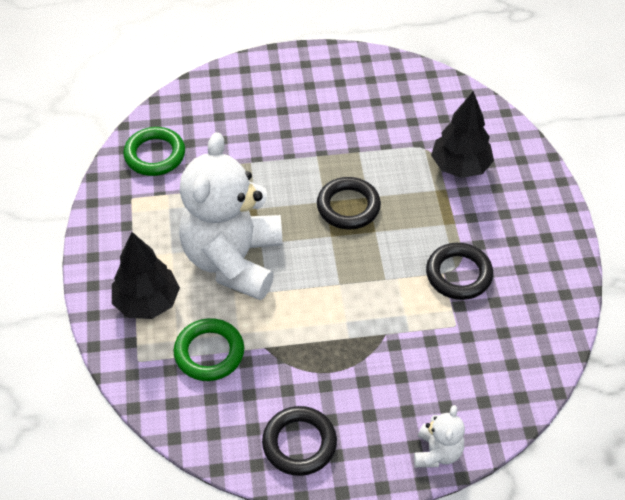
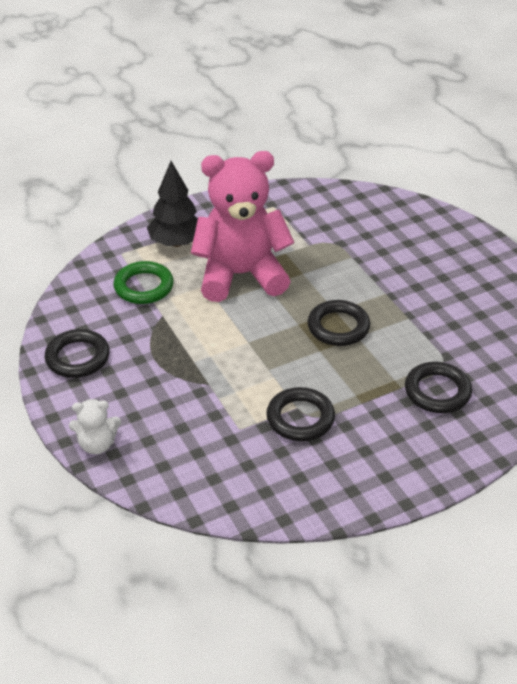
camera: 70 degrees right, 10 degrees down
green ring [123,127,185,176] -> none
white teddy bear [179,132,283,300] -> pink teddy bear [191,151,294,302]
black tree [431,91,494,178] -> black ring [405,362,472,413]

